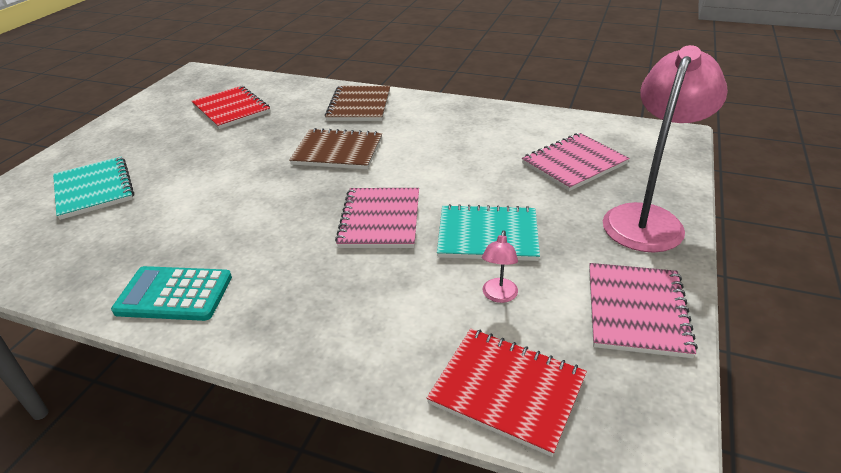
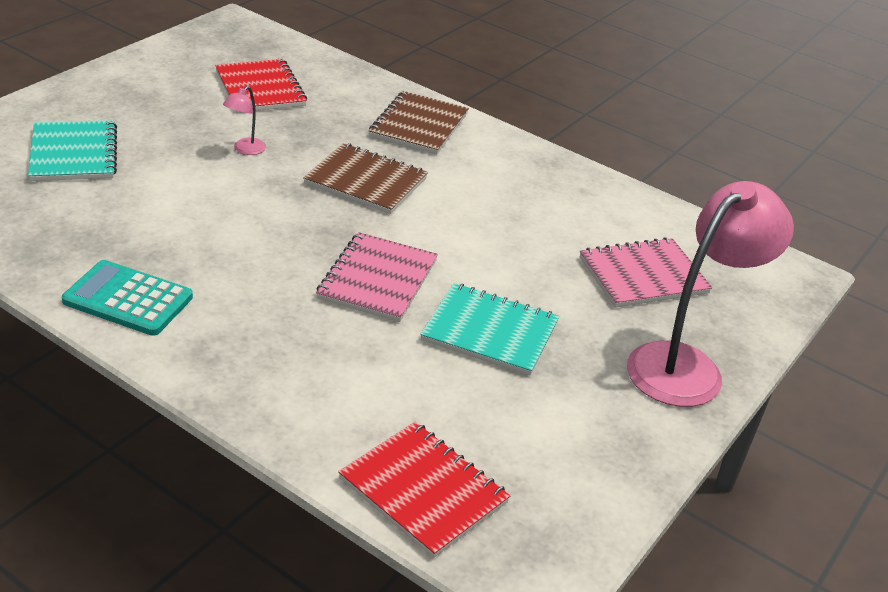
camera: 10 degrees right, 0 degrees up
pink lamp [482,230,518,303] -> pink lamp moved to [223,86,266,155]
pink notebook [589,263,698,358] -> none

